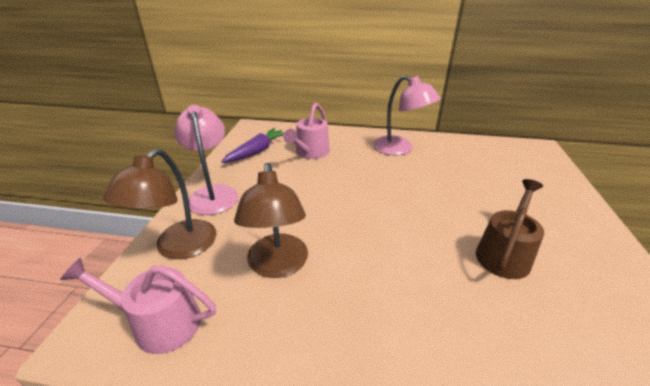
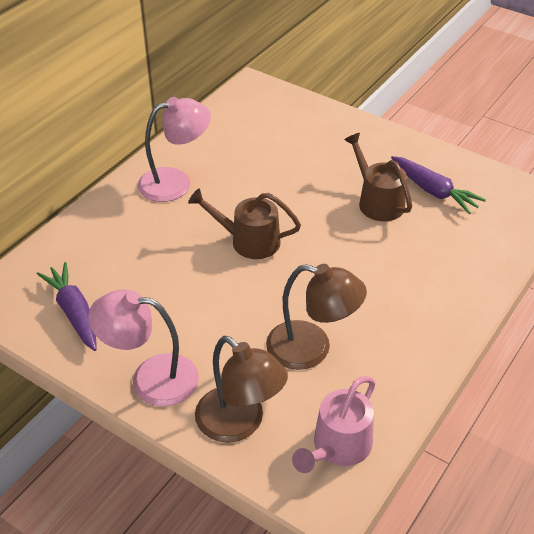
camera: 65 degrees left, 10 degrees up
pink watering can [283,103,330,159] -> none
none -> brown watering can [188,188,301,259]
none -> purple carrot [391,156,486,214]

